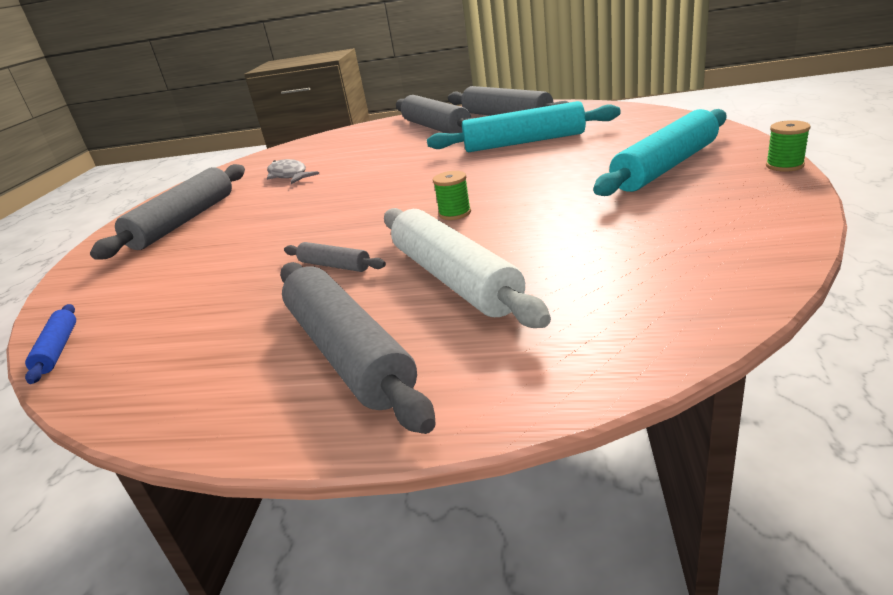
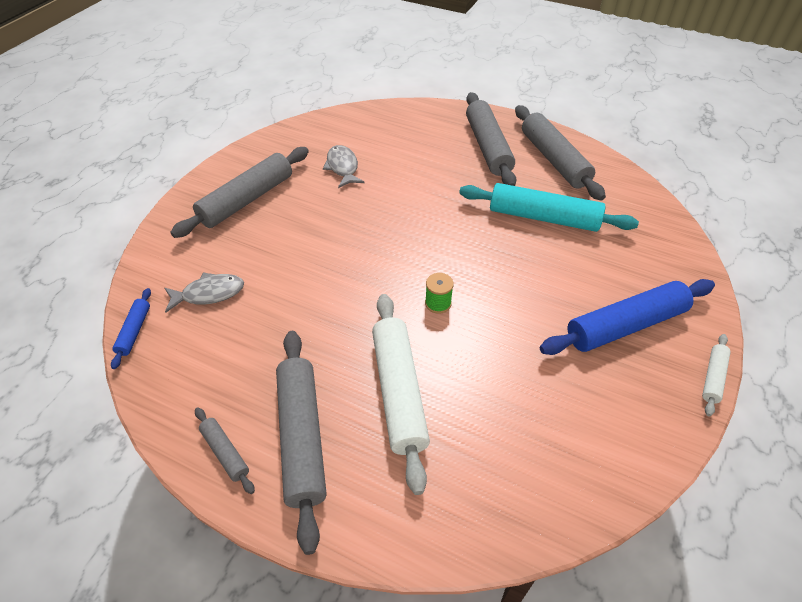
camera: 15 degrees right, 20 degrees up
grey rolling pin [284,242,386,272] -> grey rolling pin moved to [195,408,255,494]
turquoise rolling pin [593,109,727,196] -> blue rolling pin [540,279,715,355]
green spool [766,120,811,172] -> white rolling pin [702,334,731,416]
none -> grey fish [165,272,244,312]

